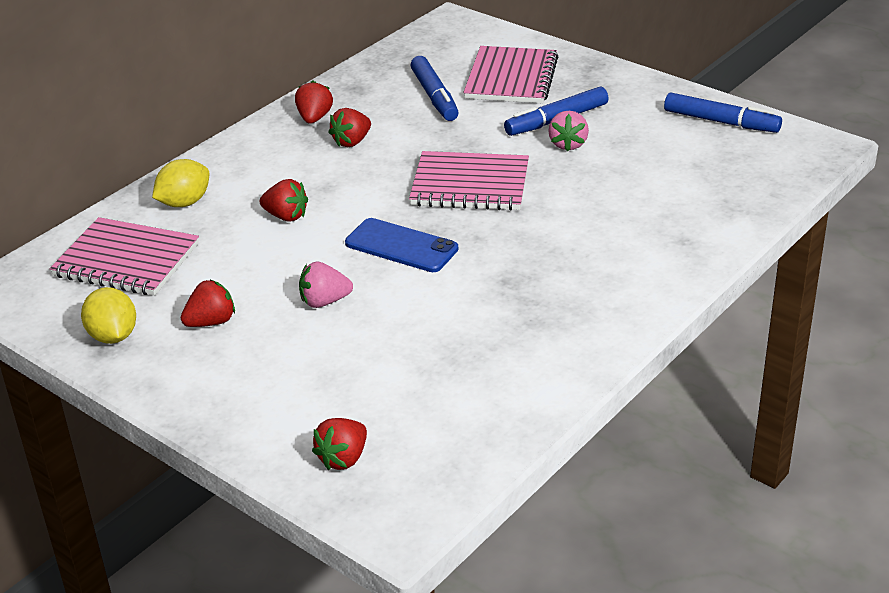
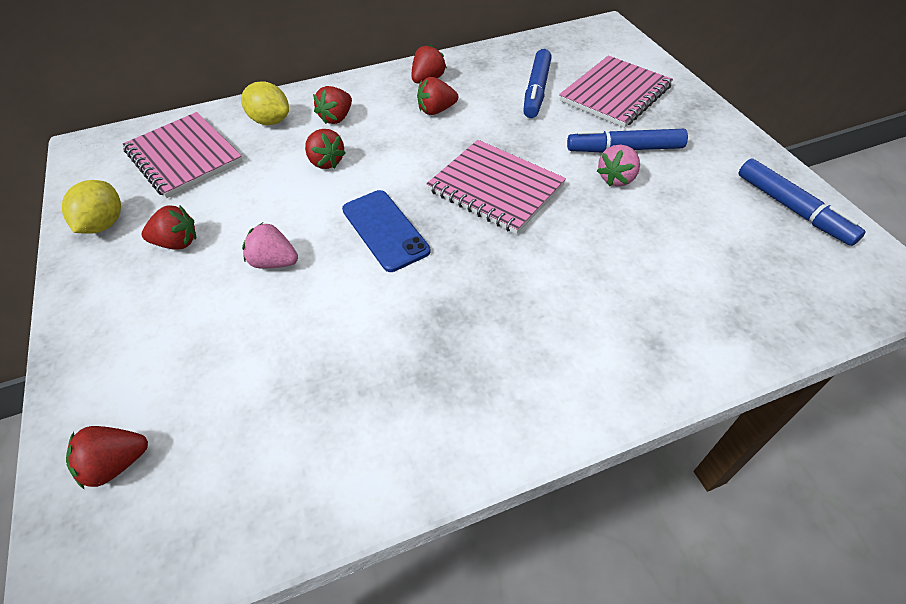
camera: 30 degrees right, 15 degrees up
yellow lemon [152,159,209,207] -> yellow lemon turned 45 degrees clockwise [241,81,289,125]
none -> red strawberry [313,86,352,124]

